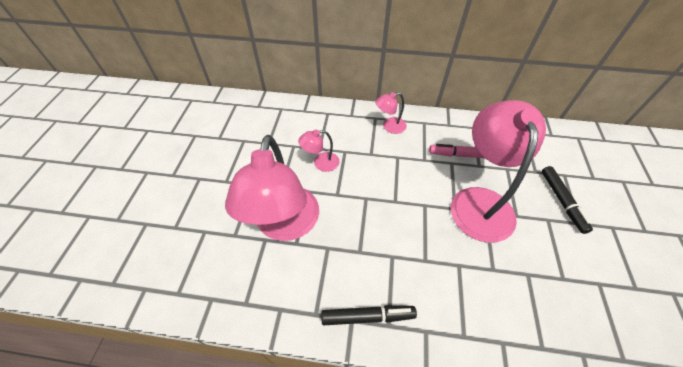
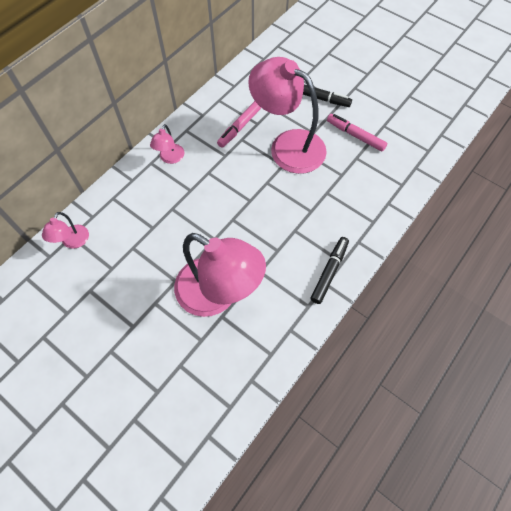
camera: 60 degrees left, 10 degrees up
pink lamp [298,129,340,172] -> pink lamp moved to [42,212,89,249]
none -> pink marker [327,114,387,152]

